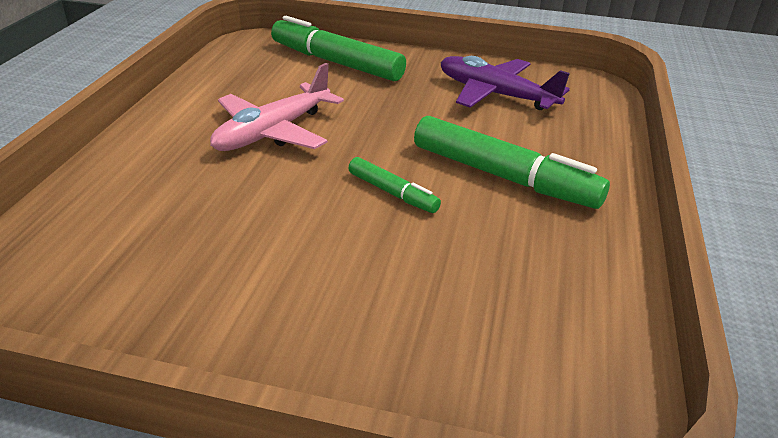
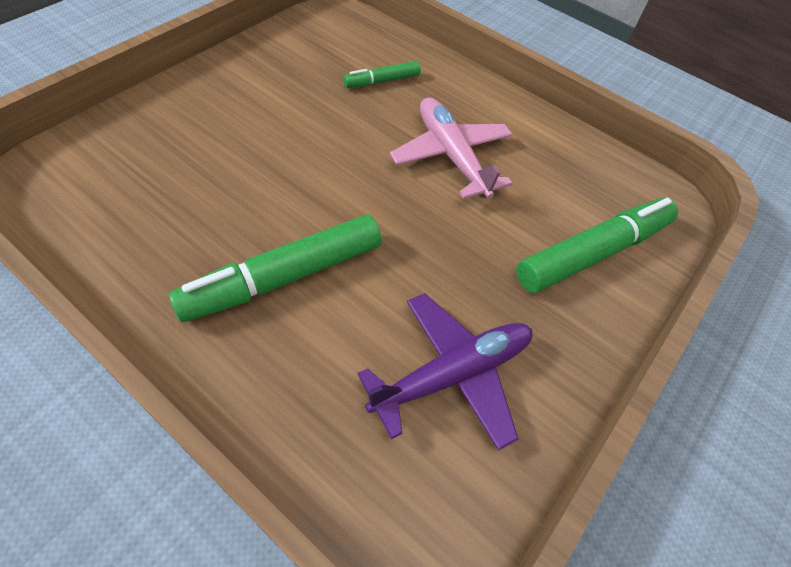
camera: 110 degrees right, 20 degrees up
green marker [348,157,441,213] -> green marker moved to [343,61,421,88]

